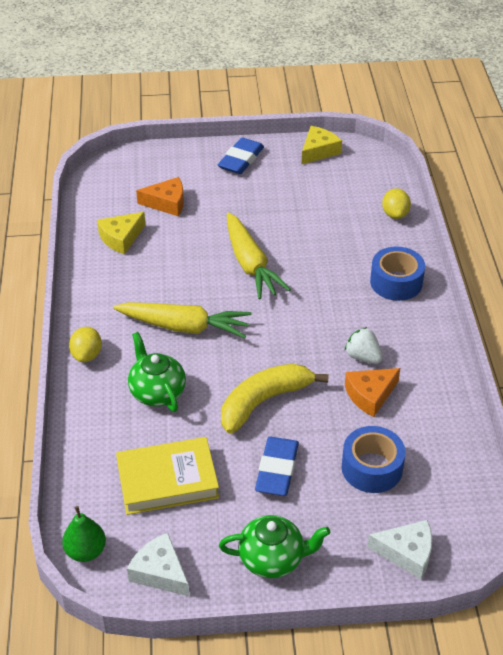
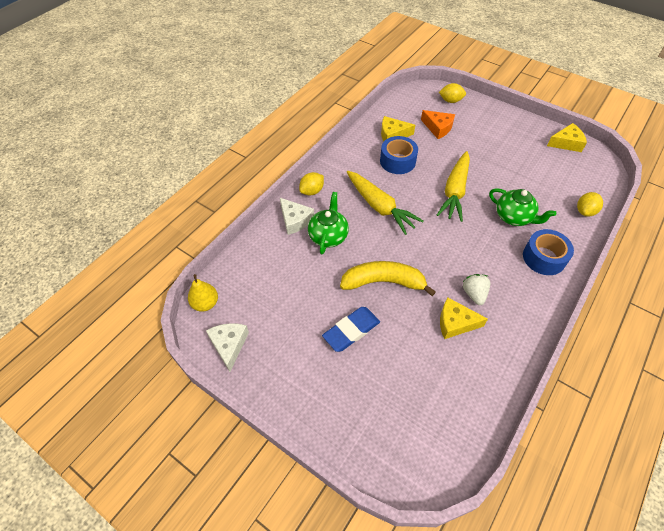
camera: 40 degrees right, 10 degrees up
green pear [62,506,106,562] -> yellow pear [188,274,218,312]
yellow book [116,437,219,515] -> none
blue eraser [218,137,264,174] -> none
green teapot [219,515,330,578] -> green teapot moved to [489,188,556,226]
blue tape [342,426,406,493] -> blue tape moved to [380,136,418,174]
orange cheese [345,368,400,417] -> yellow cheese [440,297,488,339]
white cheese [367,520,432,580] -> white cheese moved to [280,198,314,235]
none -> yellow lemon [439,83,466,103]

